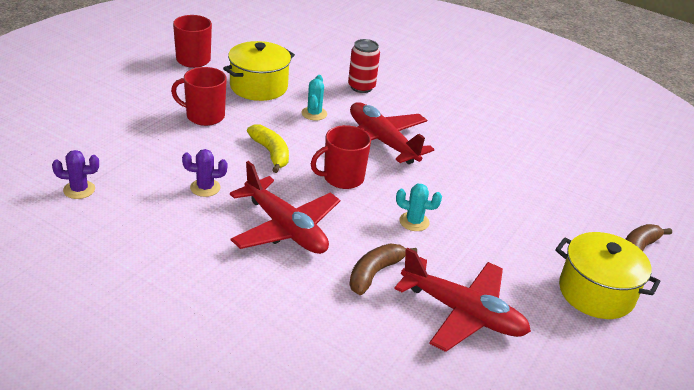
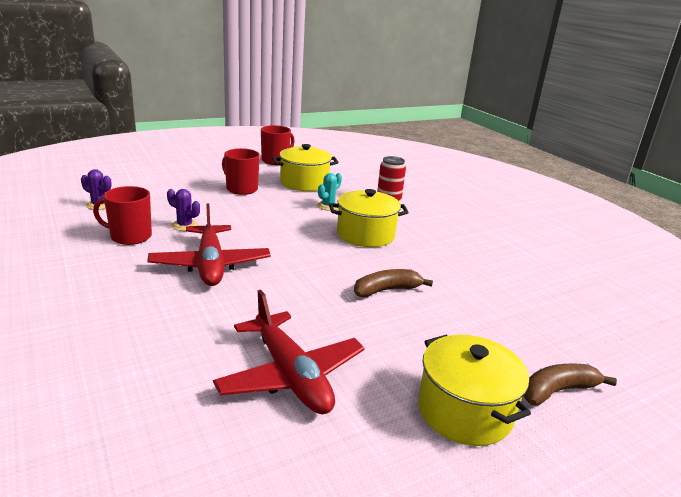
camera: 30 degrees right, 10 degrees down
yellow banana [247,125,289,173] -> none
red mug [311,125,371,189] -> red mug moved to [93,186,152,245]
brown banana [349,244,417,295] -> brown banana moved to [354,269,433,297]
red plane [350,102,434,164] -> yellow pot [329,189,409,247]
turquoise cactus [396,184,442,231] -> none

